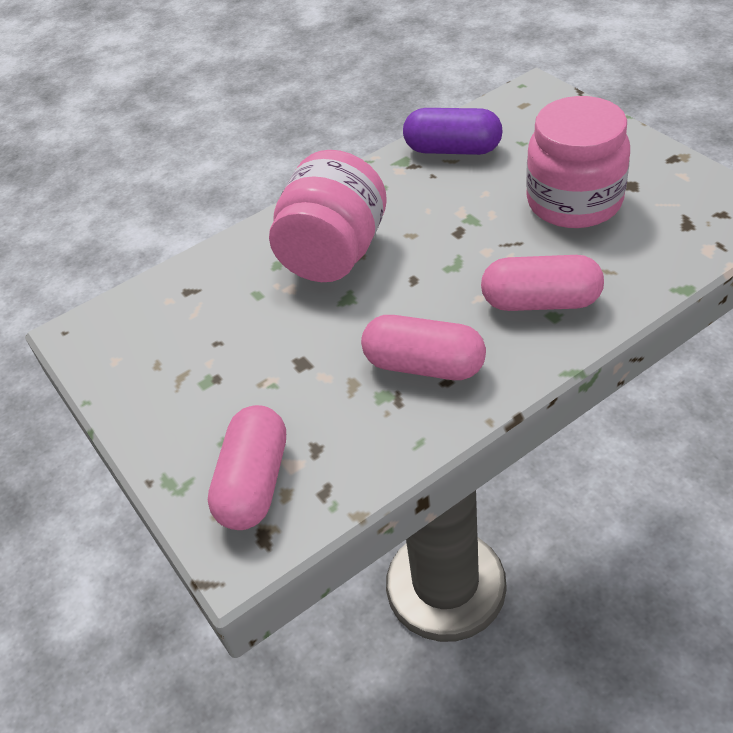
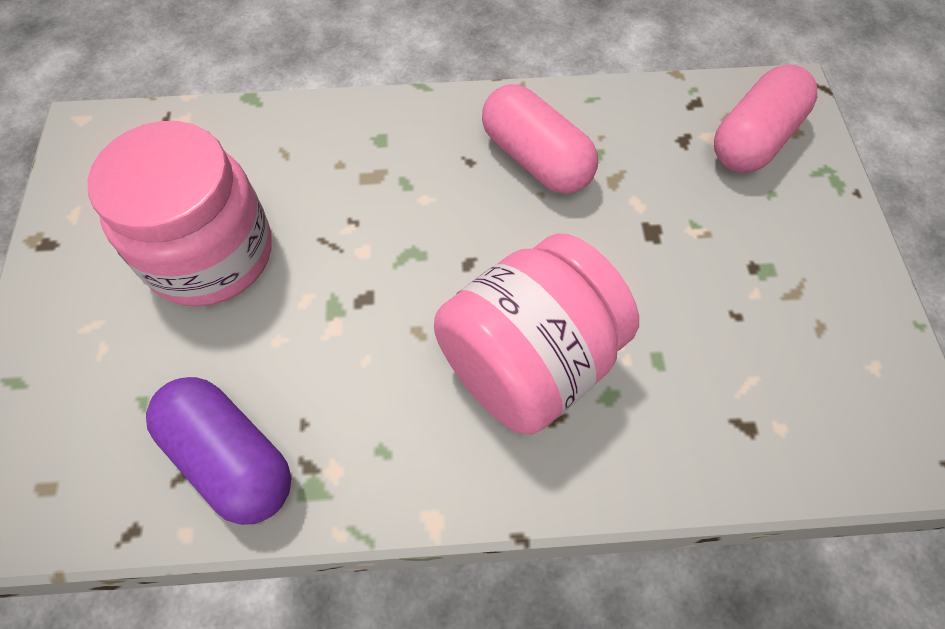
camera: 155 degrees left, 15 degrees up
pink capsule [481,255,604,311] -> none

